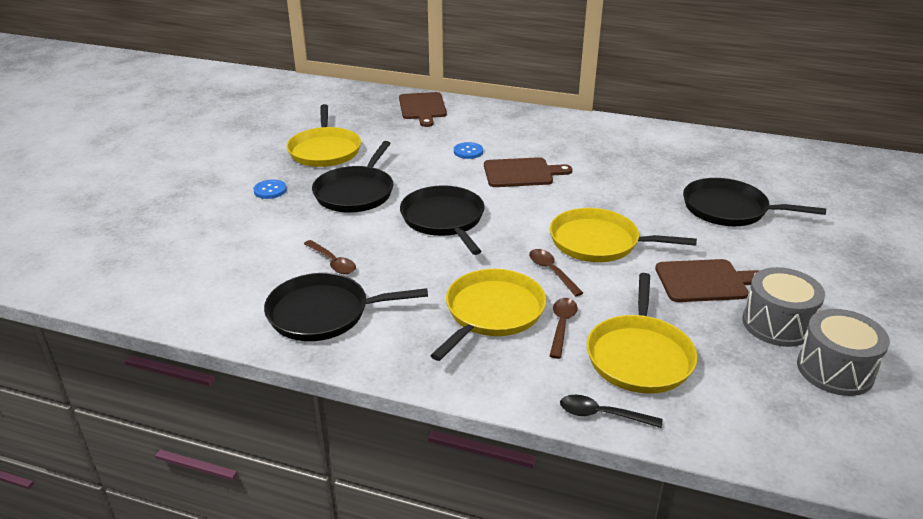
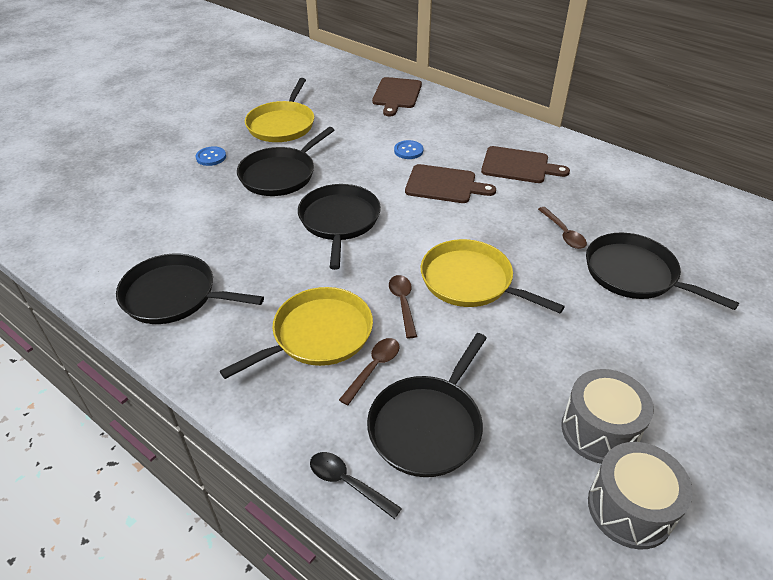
camera: 20 degrees right, 10 degrees up
brown spoon [304,240,356,274] -> brown spoon moved to [538,207,587,249]
yellow pan [587,273,698,394] -> black pan [367,333,487,477]
brown cutting board [655,259,760,302] -> brown cutting board moved to [481,146,570,183]

